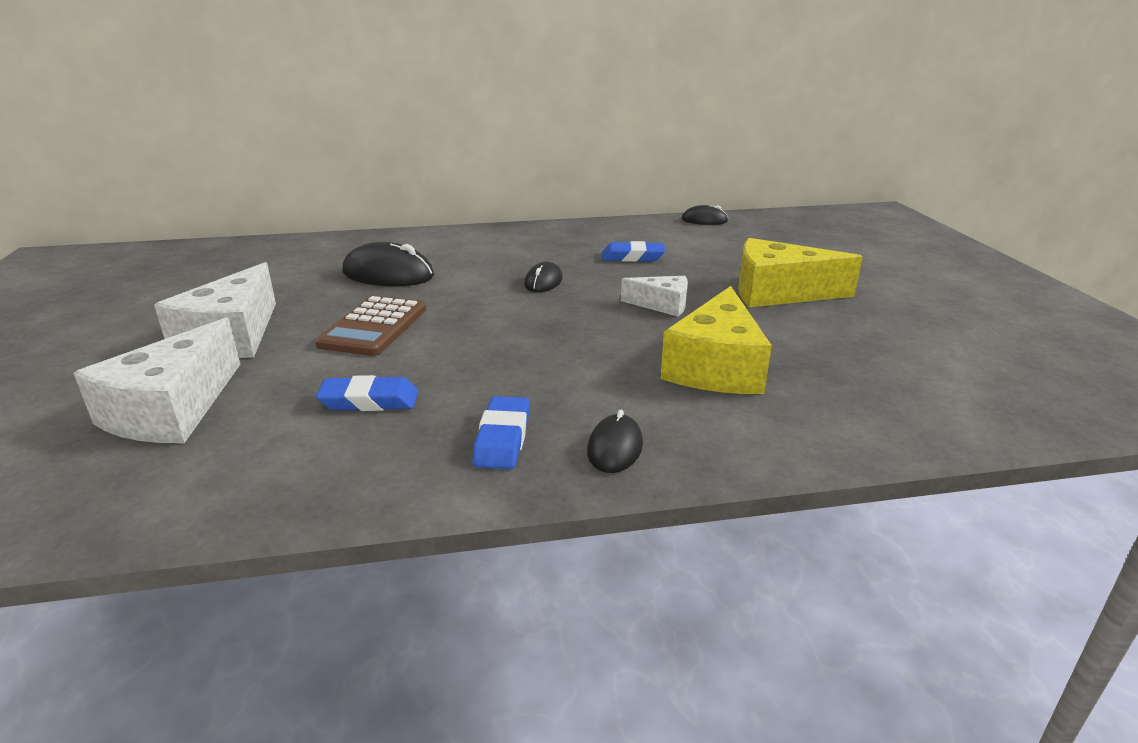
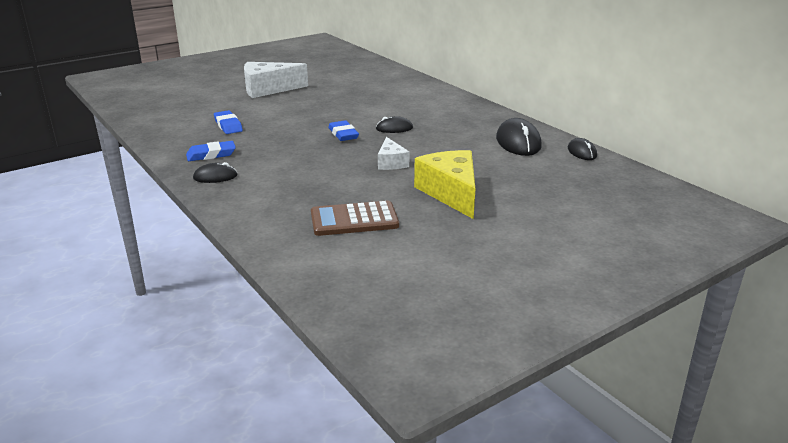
camera: 65 degrees right, 0 degrees up
white cheese [73,318,240,443] -> none
brown calculator [315,295,426,356] -> brown calculator moved to [311,201,399,236]
black mouse [343,242,434,286] -> black mouse moved to [496,118,542,156]
blue eraser [602,241,665,262] -> blue eraser moved to [328,120,359,141]
yellow cheese [660,286,772,394] -> none

